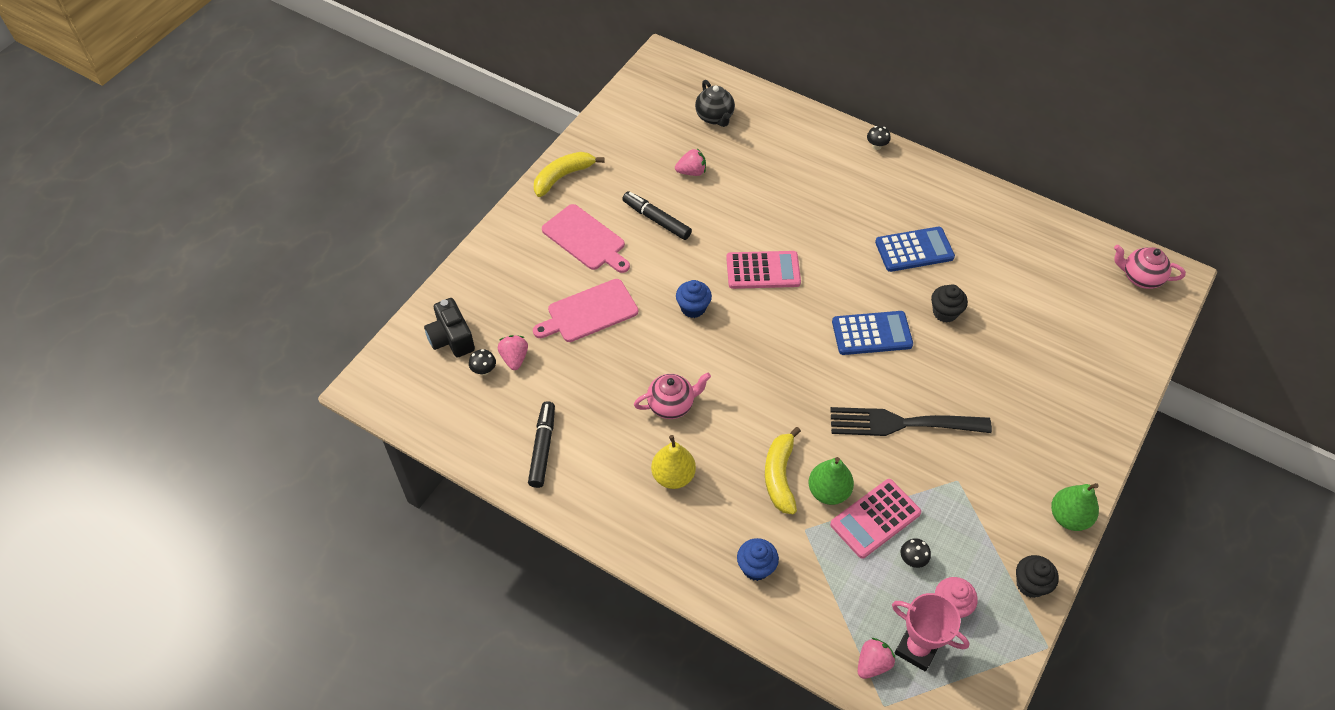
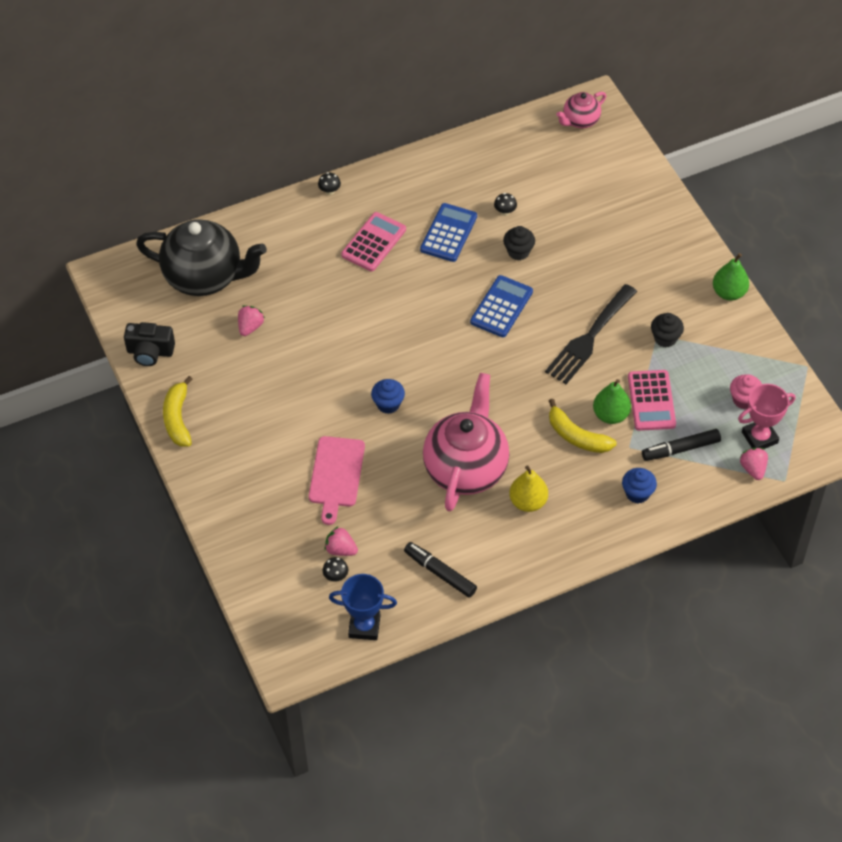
camera: 55 degrees left, 0 degrees up
black camera [424,298,475,358] -> black camera moved to [124,322,175,366]
pink cutting board [542,204,630,273] -> none
black marker [622,191,692,240] -> black marker moved to [642,429,721,461]
pink teapot [634,373,711,419] -> pink teapot [423,373,509,511], size x2.01
black teapot [695,80,735,127] -> black teapot [136,219,267,296], size x2.01
pink calculator [726,251,801,289] -> pink calculator moved to [341,212,406,272]
black mushroom [900,538,931,568] -> black mushroom moved to [494,193,517,216]
black cupcake [1016,555,1059,598] -> black cupcake moved to [651,313,684,348]
none -> blue trophy [329,574,397,640]

